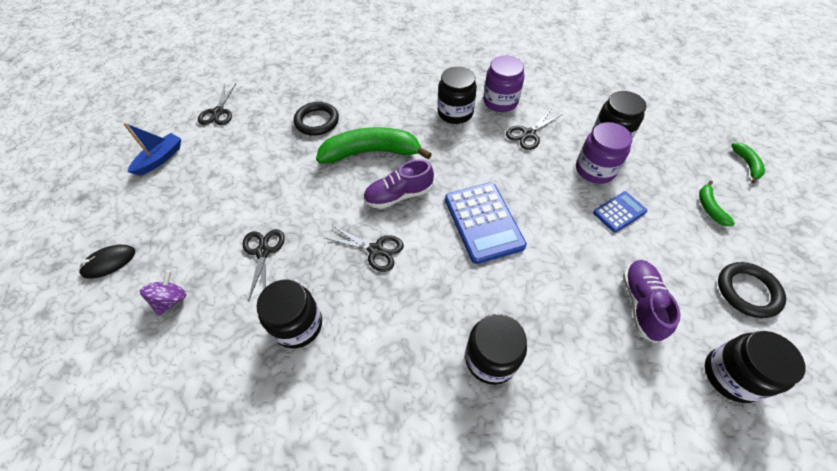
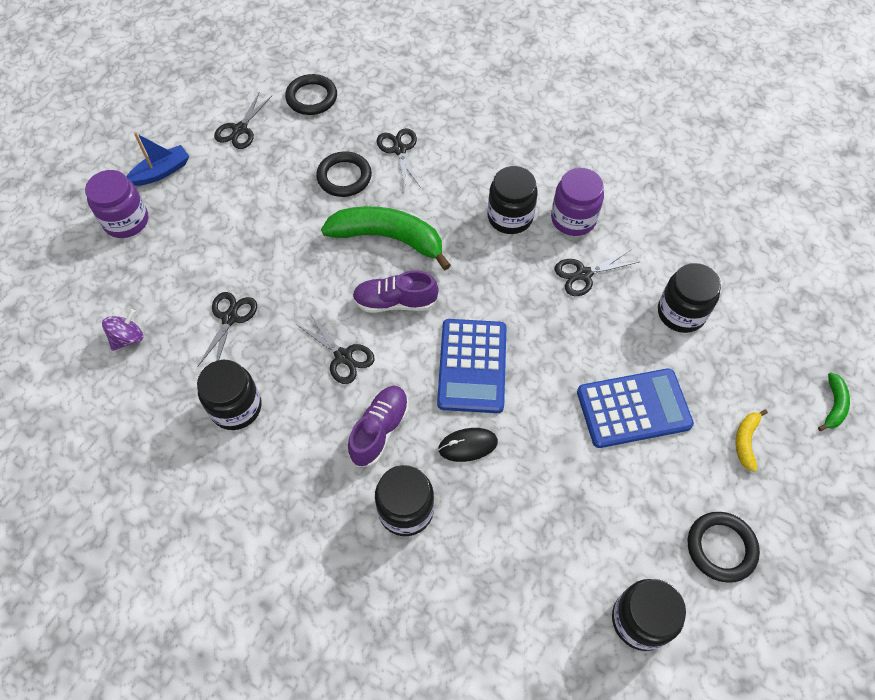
camera: 20 degrees right, 5 degrees up
black mouse [79,245,135,279] -> black mouse moved to [438,428,498,462]
purple jar [576,122,633,184] -> purple jar moved to [85,170,148,238]
blue calculator [593,192,648,233] -> blue calculator [577,368,694,448], size x1.80
purple shoe [623,260,680,343] -> purple shoe moved to [348,386,409,467]
green banana [699,181,735,226] -> yellow banana [736,409,768,472]
none -> black ring [285,74,337,115]
none -> black scissors [376,128,421,188]

